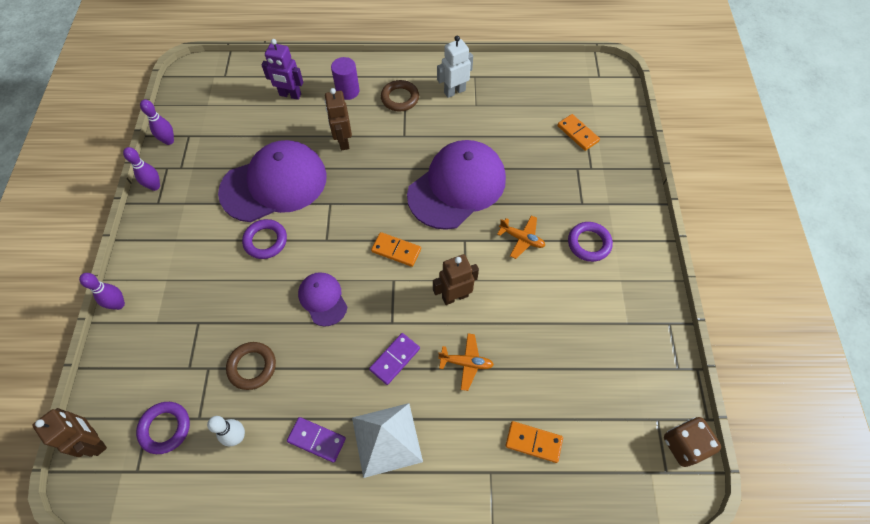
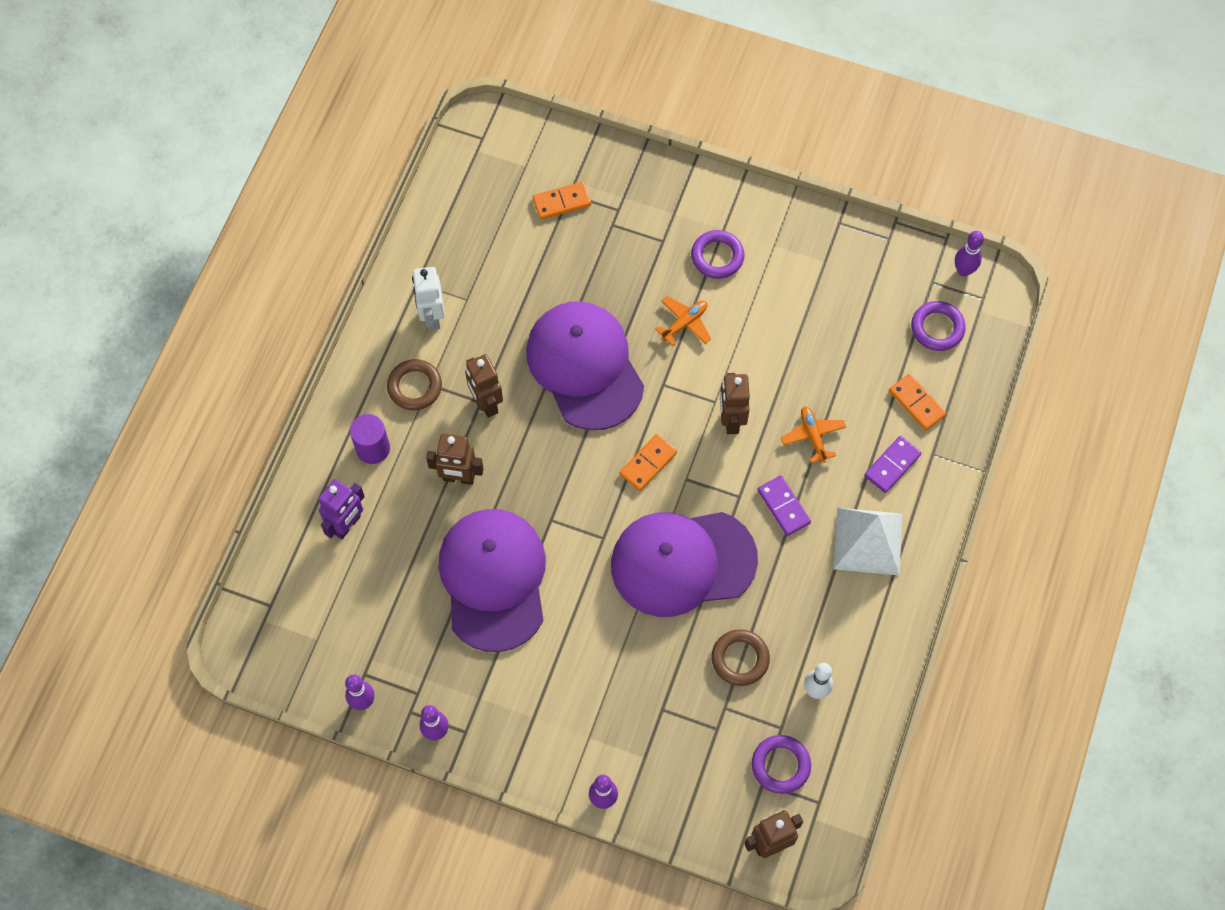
camera: 70 degrees left, 5 degrees up
purple ring [242,219,287,259] -> purple ring moved to [911,301,966,351]
purple domino [287,417,346,463] -> purple domino moved to [864,436,921,493]
purple cap [298,272,347,327] -> purple cap [611,512,758,617], size x2.02
orange plane [438,333,494,391] -> orange plane turned 45 degrees counterclockwise [781,406,846,463]
orange domino [505,421,563,463] -> orange domino turned 75 degrees counterclockwise [889,374,947,430]
brown dice [664,417,721,467] -> purple bowling pin [955,231,984,277]
none -> brown robot [465,354,503,418]

